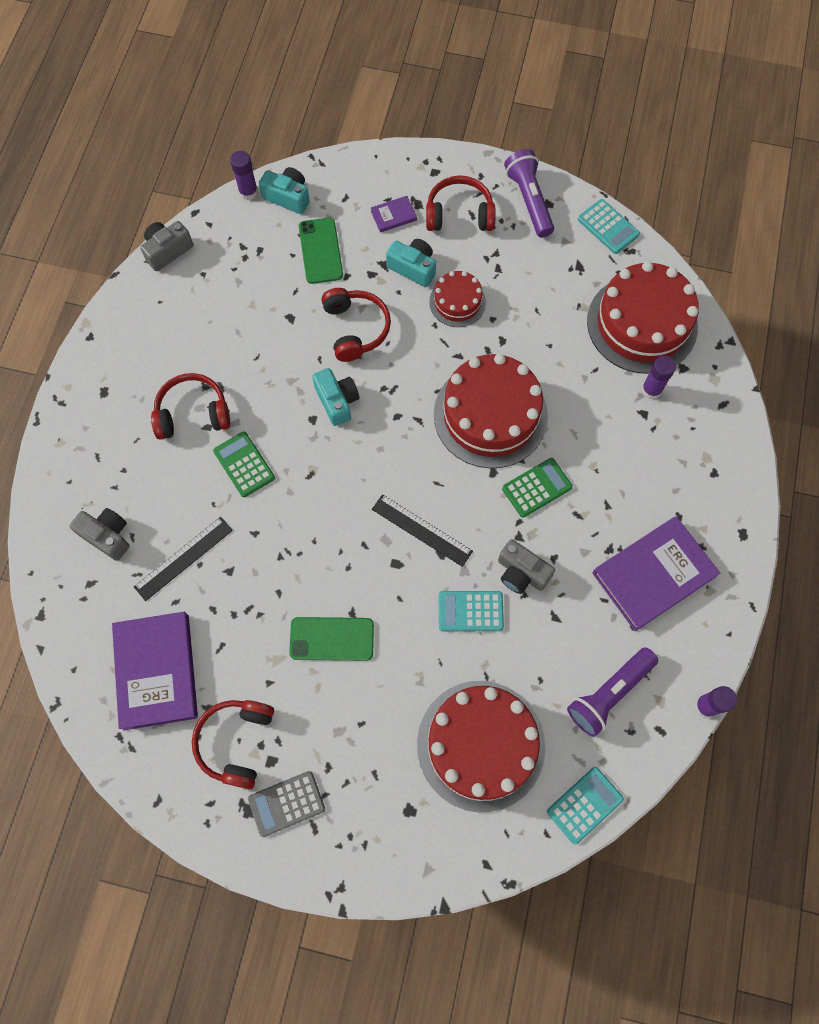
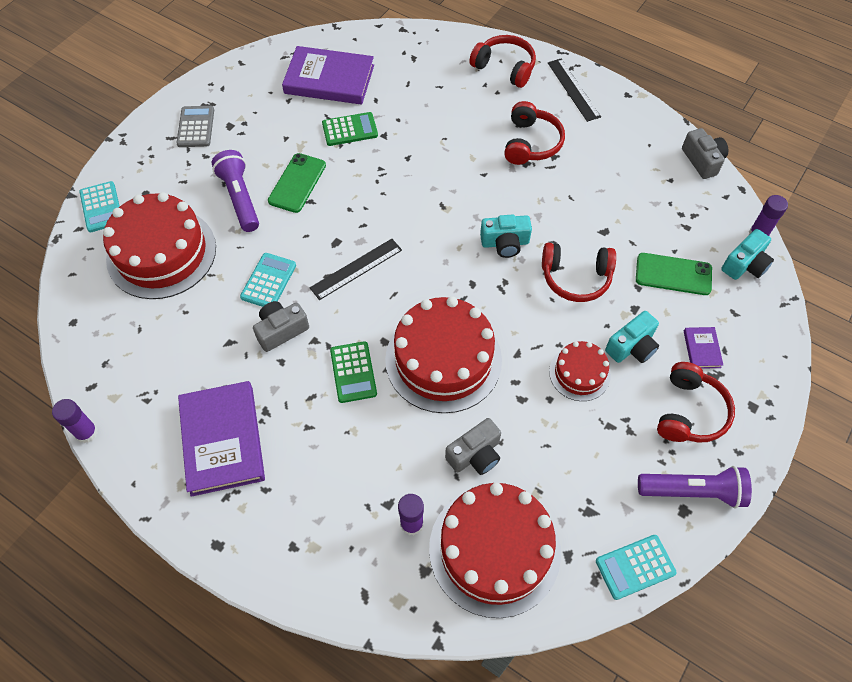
camera: 110 degrees right, 10 degrees down
grey camera [69,508,130,561] -> grey camera moved to [445,418,501,475]
black ruler [134,517,233,601] -> black ruler moved to [548,59,601,122]
red headphones [192,700,274,789] -> red headphones moved to [469,35,536,88]
green calculator [213,432,275,497] -> green calculator moved to [322,112,378,146]
turquoise calculator [547,767,624,844] -> turquoise calculator moved to [79,181,120,232]
purple flashlight [567,647,658,737] -> purple flashlight moved to [211,150,259,232]

